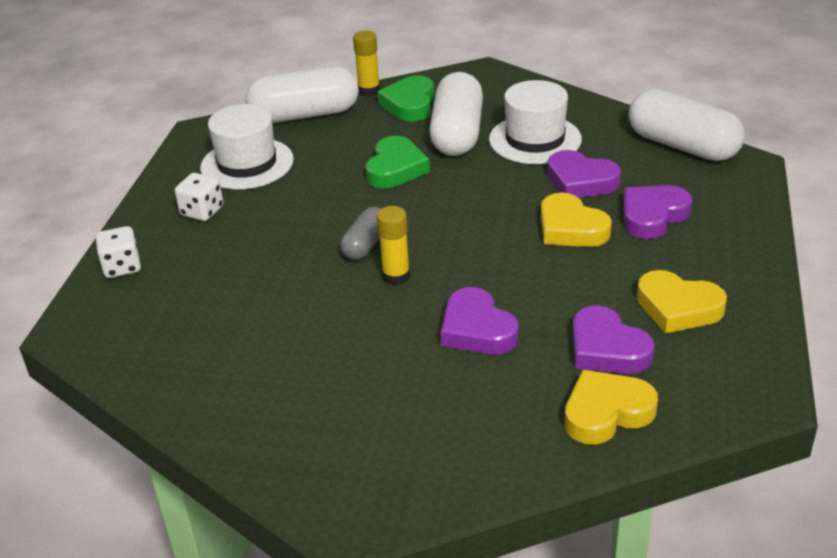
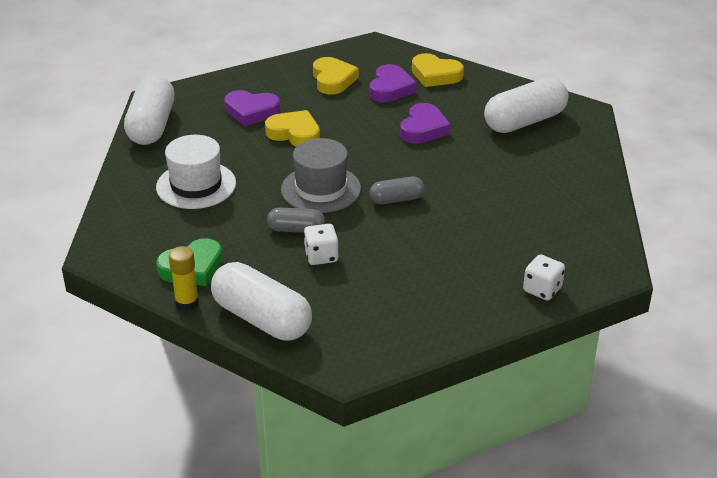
camera: 130 degrees left, 0 degrees up
white dice [175,173,223,221] -> white dice moved to [304,224,339,265]
white hat [200,104,294,190] -> none
green heart [366,136,430,188] -> grey capsule [267,208,325,233]
yellow glue stick [377,206,410,285] -> none
white capsule [429,72,483,156] -> white capsule moved to [484,78,568,133]
yellow heart [541,192,612,247] -> yellow heart turned 75 degrees counterclockwise [265,110,320,146]
purple heart [548,150,621,198] -> none
none -> grey hat [281,138,361,213]

